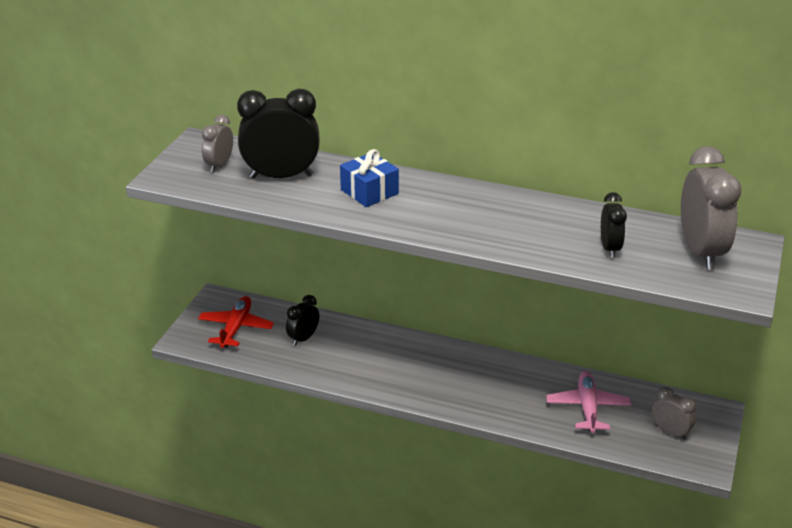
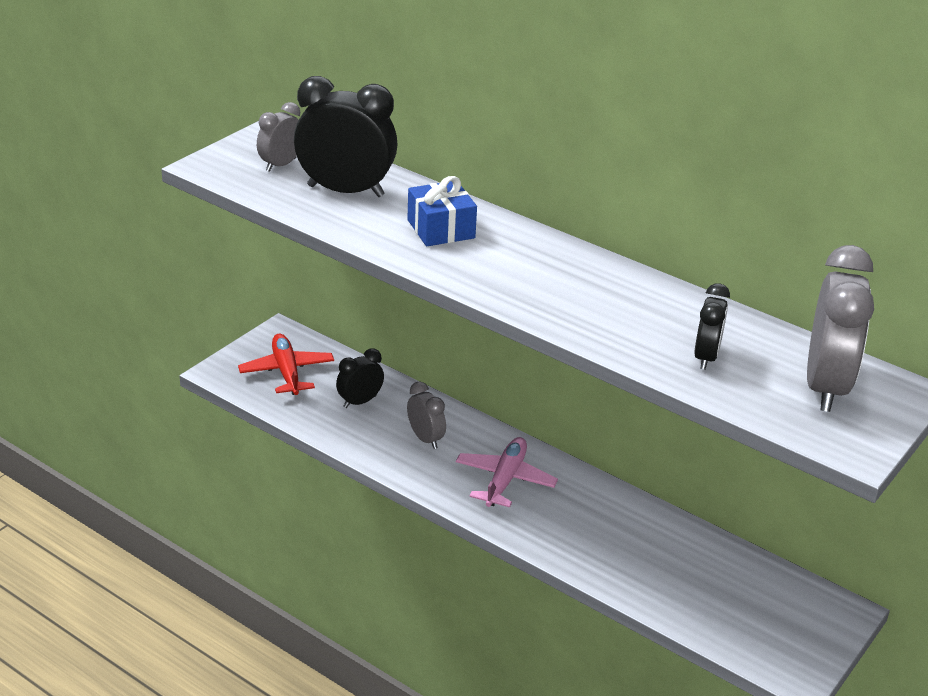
camera: 15 degrees right, 0 degrees up
red plane [198,296,274,348] -> red plane turned 45 degrees counterclockwise [238,334,334,395]
pink plane [546,371,631,433] -> pink plane moved to [456,437,558,507]
grey clock [652,387,696,440] -> grey clock moved to [407,382,446,449]

